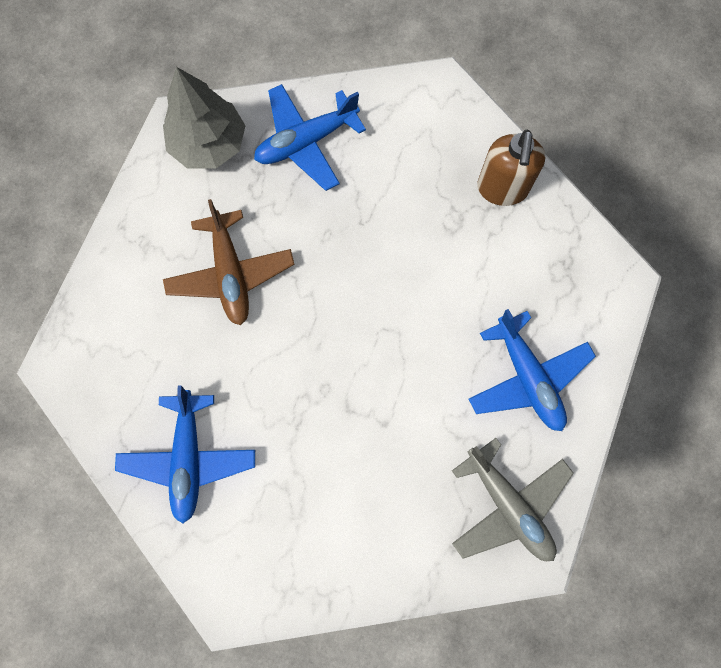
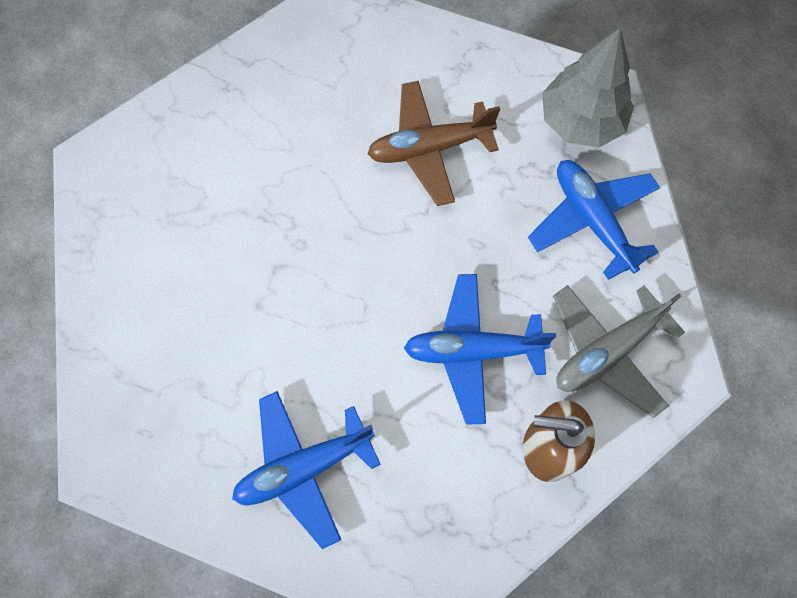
camera: 90 degrees right, 5 degrees down
blue plane [115,386,255,524] -> blue plane moved to [404,274,556,425]
grey plane [452,438,574,561] -> grey plane moved to [553,285,685,418]

